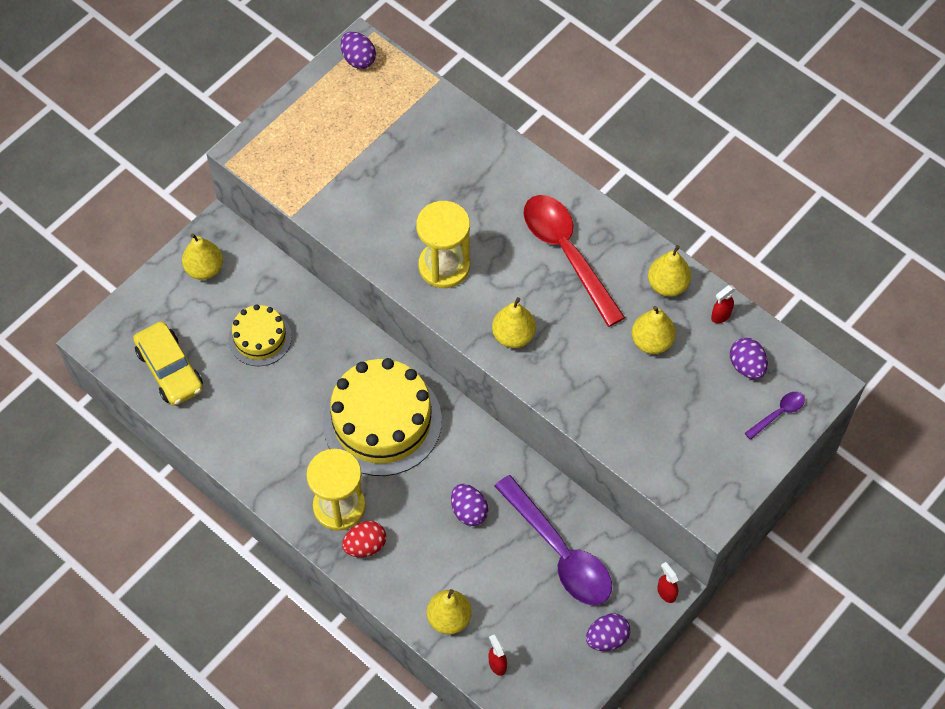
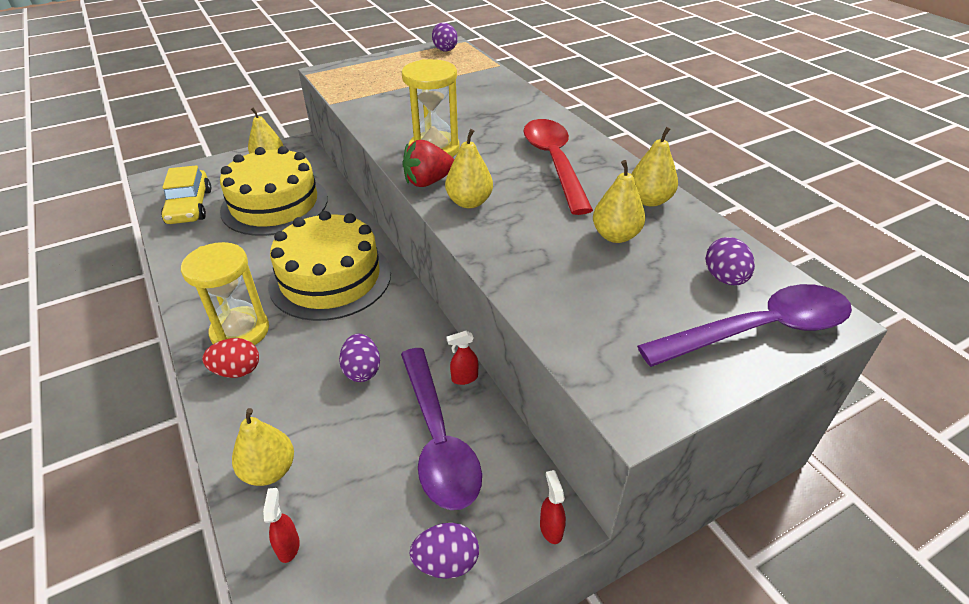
camera: 20 degrees right, 20 degrees down
yellow cake [228,304,292,366] -> yellow cake [220,146,328,236], size x1.85
red spray bottle [711,285,735,323] -> red spray bottle moved to [446,331,478,385]
purple spoon [745,392,805,440] -> purple spoon [637,284,852,367], size x2.30
none -> red strawberry [402,140,454,187]

